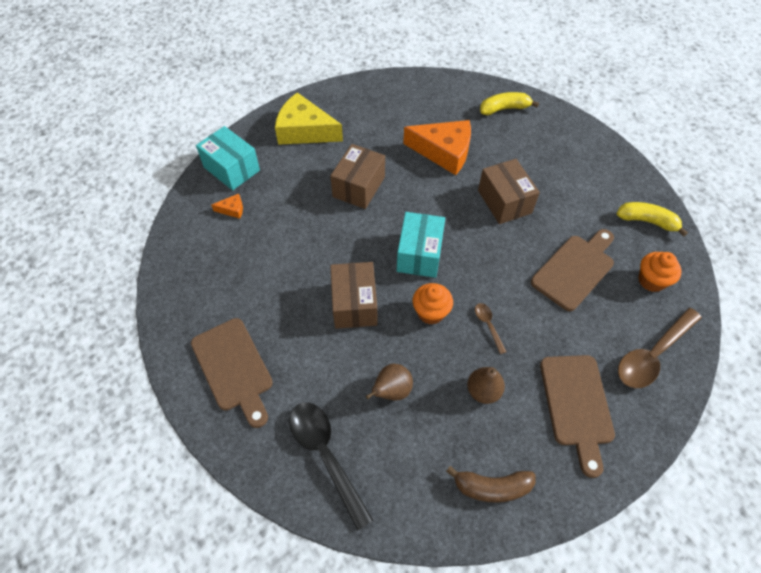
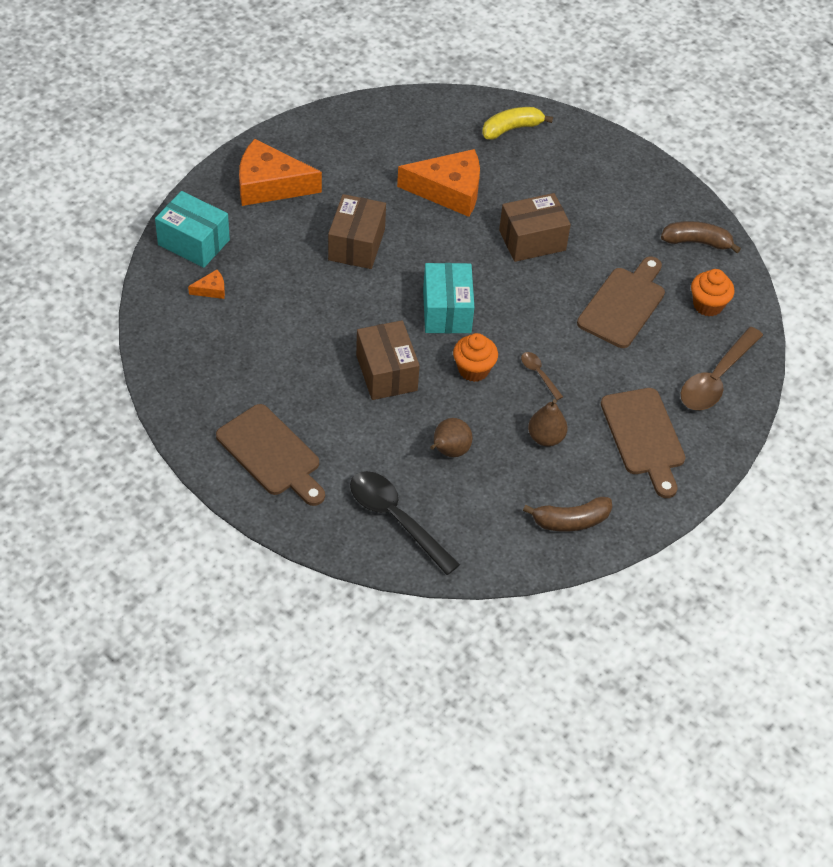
camera: 15 degrees left, 5 degrees down
yellow cheese [275,92,343,145] -> orange cheese [239,139,322,206]
brown box [478,159,540,224] -> brown box turned 75 degrees counterclockwise [499,193,571,262]
yellow banana [616,202,688,237] -> brown banana [661,221,741,253]

